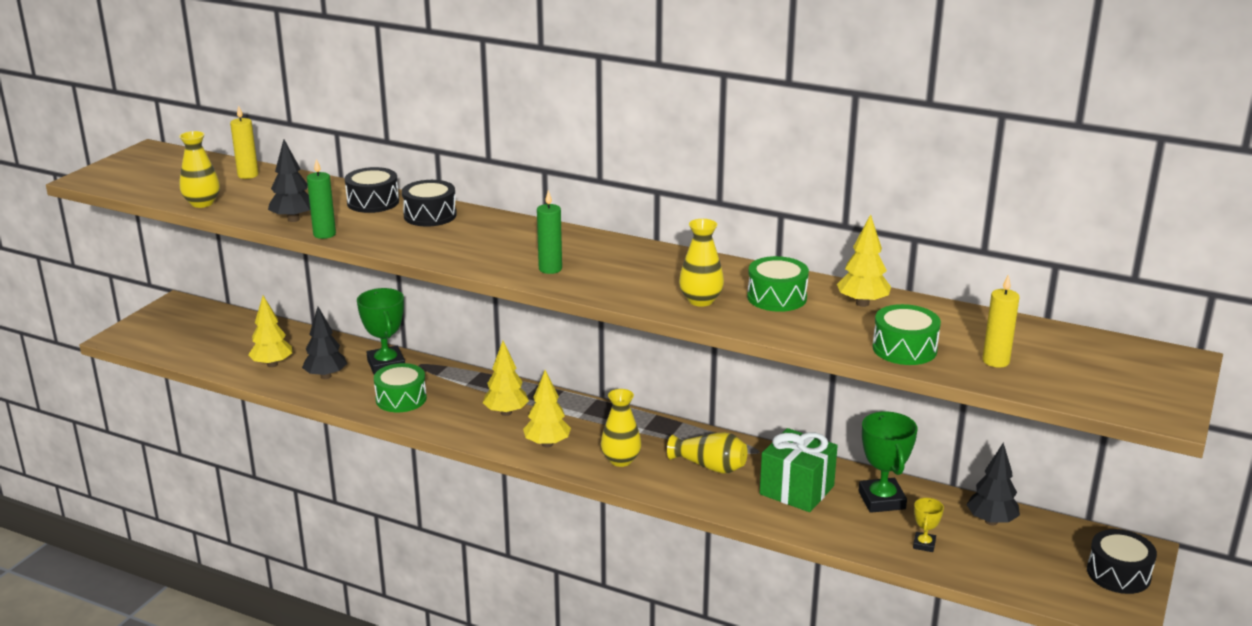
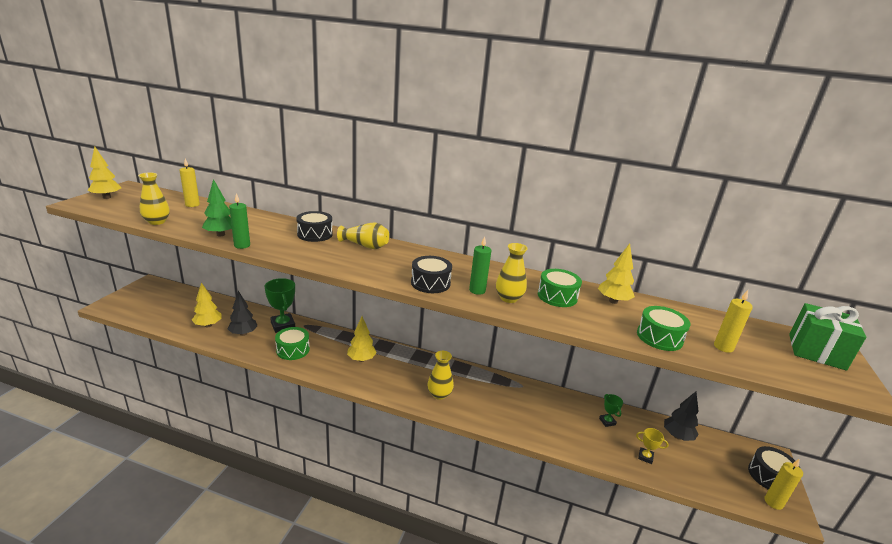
camera: 10 degrees left, 0 degrees up
black tree [268,139,310,222] -> green tree [202,179,232,236]
black drum [345,167,399,213] -> black drum moved to [411,256,452,293]
yellow tree [523,370,571,448] -> yellow tree moved to [87,146,121,199]
green candle [537,190,562,274] -> green candle moved to [469,236,491,295]
yellow vase [667,432,747,474] -> yellow vase moved to [337,222,389,249]
green gift [760,428,838,512] -> green gift moved to [789,303,866,371]
green trophy [858,411,918,513] -> green trophy [599,394,623,427], size x0.51
yellow trophy [913,498,944,552] -> yellow trophy turned 75 degrees counterclockwise [636,428,669,464]
none -> yellow candle [764,459,803,510]

